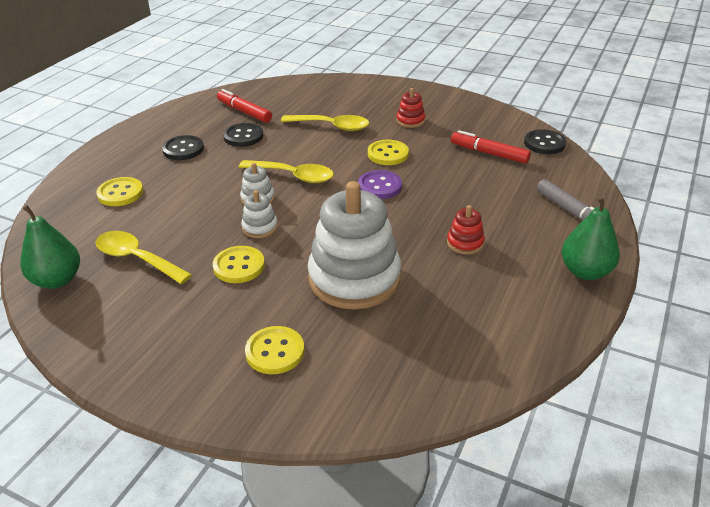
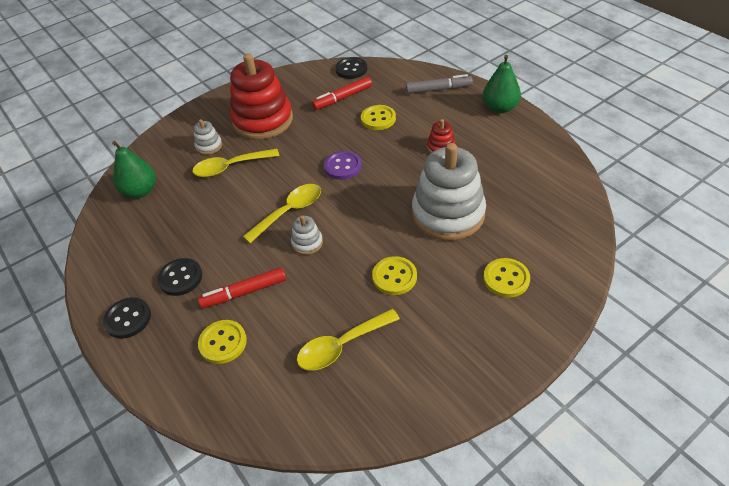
camera: 60 degrees left, 10 degrees up
green pear [20,205,80,289] -> green pear moved to [112,141,156,198]
red marker [217,89,272,123] -> red marker moved to [198,267,286,308]
black button [223,123,263,147] -> black button moved to [103,297,151,339]
white stacking toy [241,190,278,238] -> white stacking toy moved to [194,119,222,155]
yellow spoon [281,115,369,131] -> yellow spoon turned 150 degrees counterclockwise [193,149,279,177]
yellow button [368,140,409,165] -> yellow button moved to [361,105,396,130]
red stacking toy [396,88,425,128] -> red stacking toy [230,53,293,140], size x2.35

